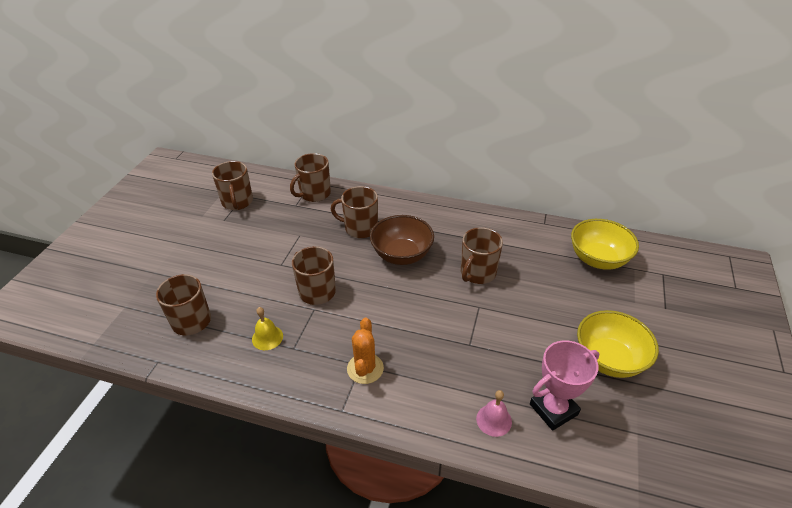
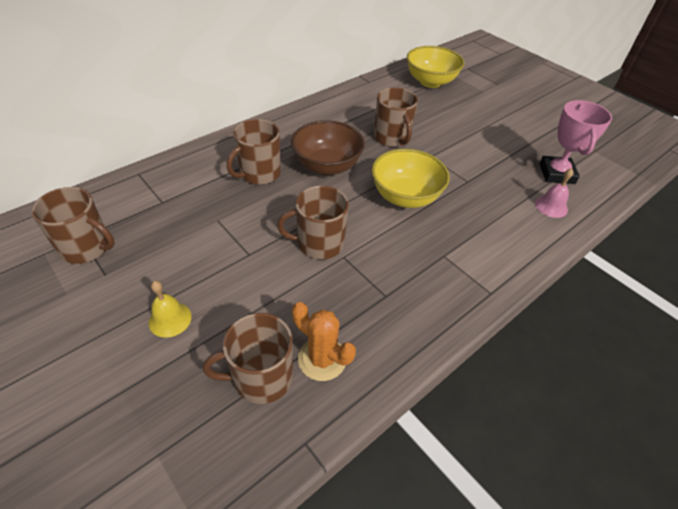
camera: 60 degrees left, 5 degrees up
yellow bell [252,307,283,350] -> yellow bell moved to [149,281,192,338]
brown mug [290,153,331,202] -> none
orange cactus [347,318,384,384] -> orange cactus moved to [292,302,356,381]
yellow bowl [577,310,659,378] -> yellow bowl moved to [372,149,450,208]

